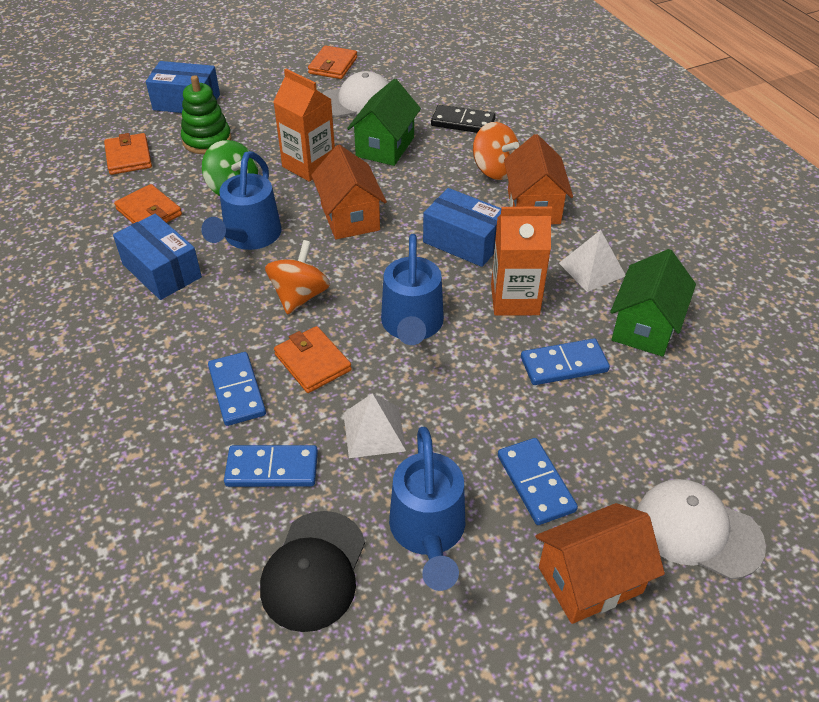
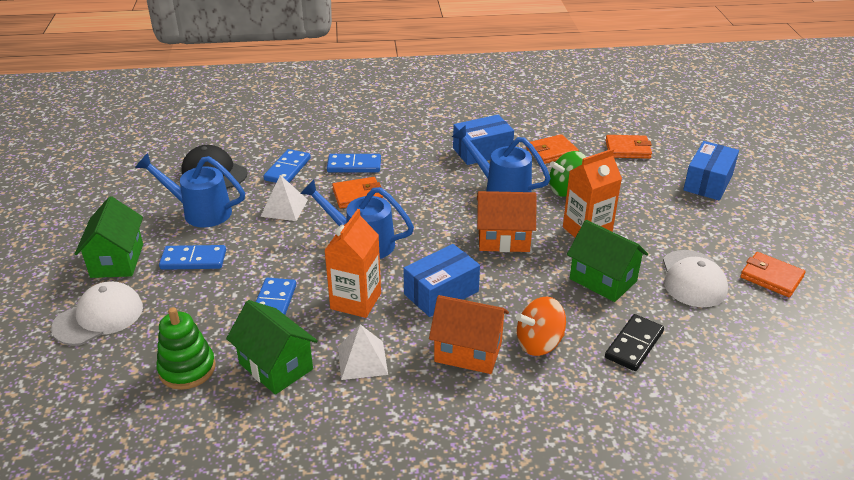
camera: 110 degrees right, 10 degrees down
green stacking toy [181,75,232,154] -> green stacking toy moved to [156,307,216,390]
orange spinning top [265,240,330,315] -> none
orange house [535,503,665,624] -> green house [75,196,143,278]

